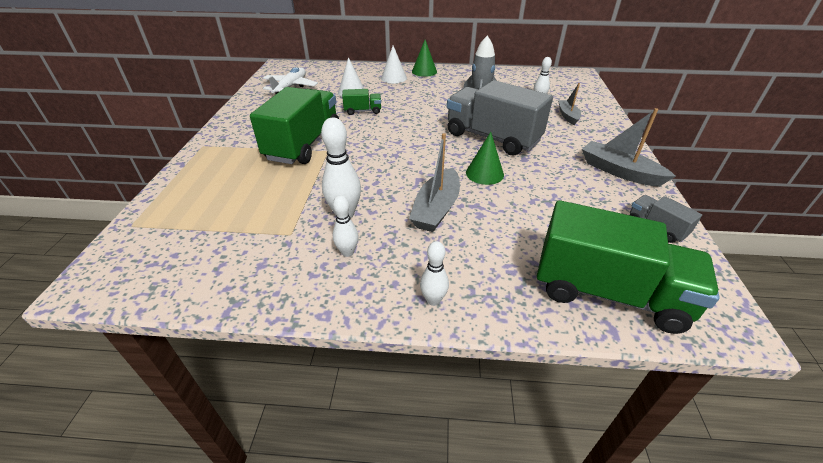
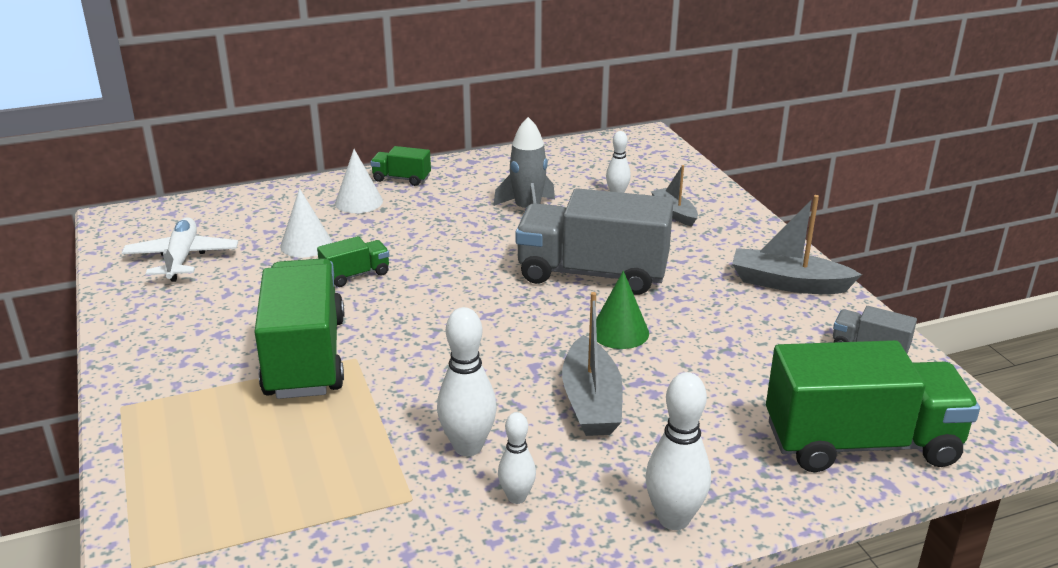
camera: 25 degrees left, 10 degrees down
green cone [412,40,437,77] -> green truck [370,146,431,186]
white bowling pin [420,241,449,306] -> white bowling pin [645,372,711,530], size x1.64

